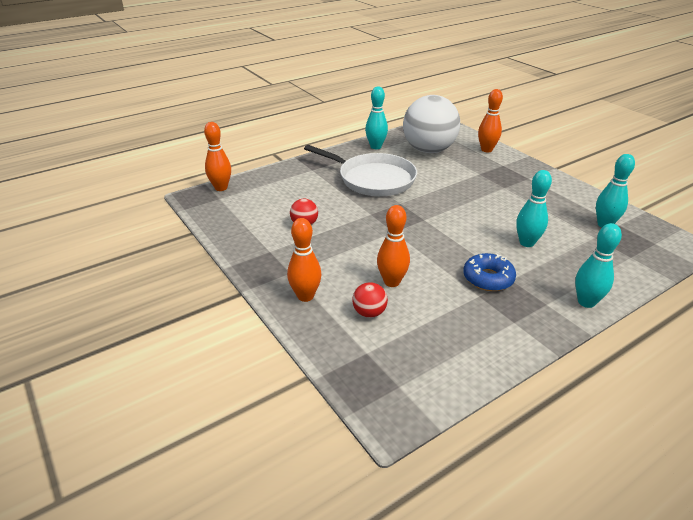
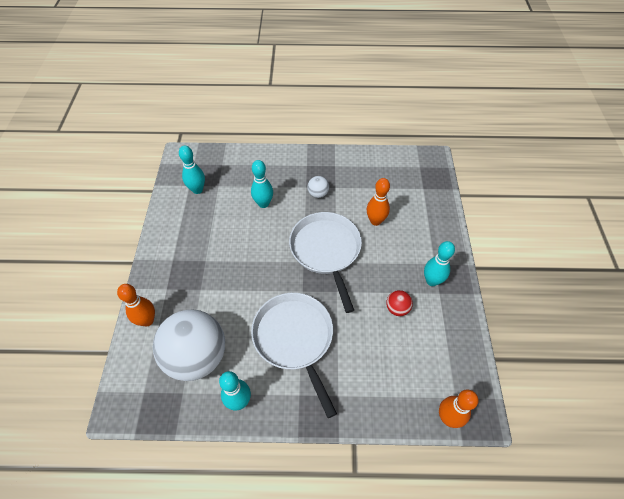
camera: 145 degrees left, 20 degrees up
orange bowling pin [287,218,322,302] -> none
red ball [352,282,388,318] -> none
blue donut [463,253,516,291] -> white ball [308,176,329,198]
turquoise bowling pin [575,223,622,308] -> turquoise bowling pin moved to [424,241,455,286]
none -> white pan [289,212,362,313]

